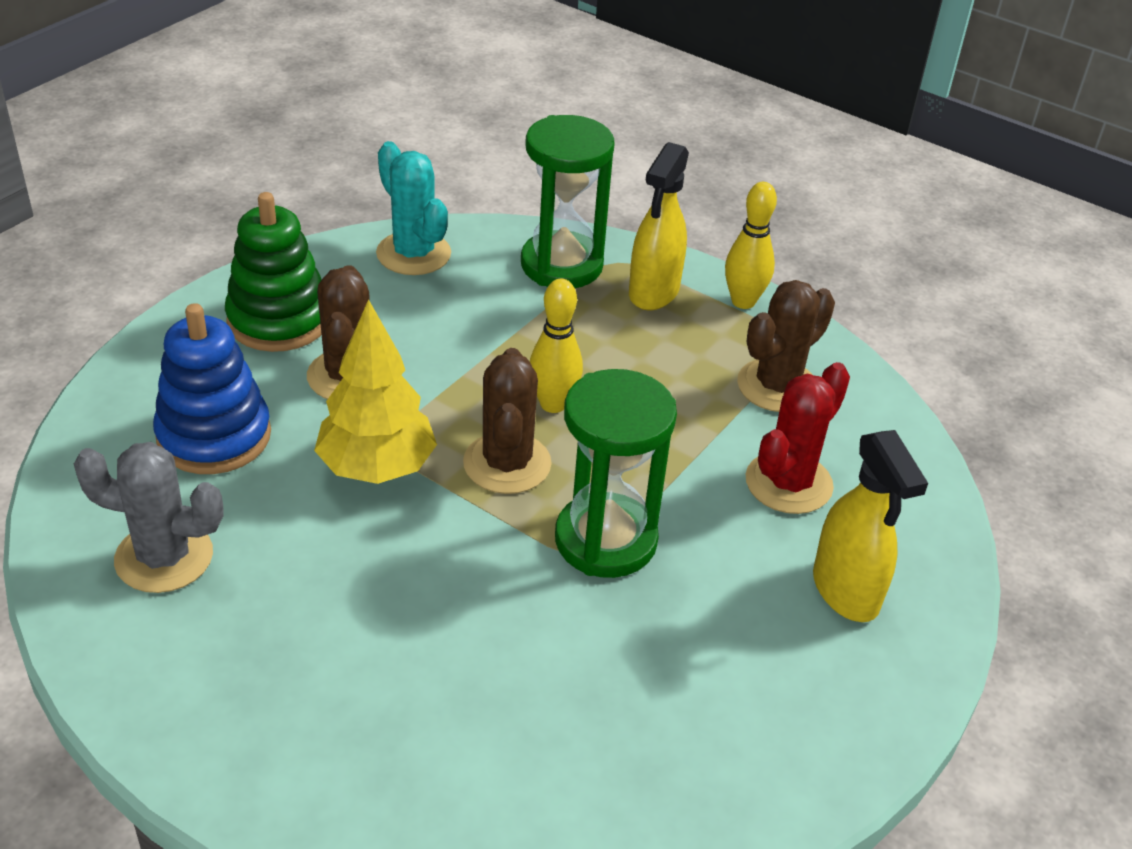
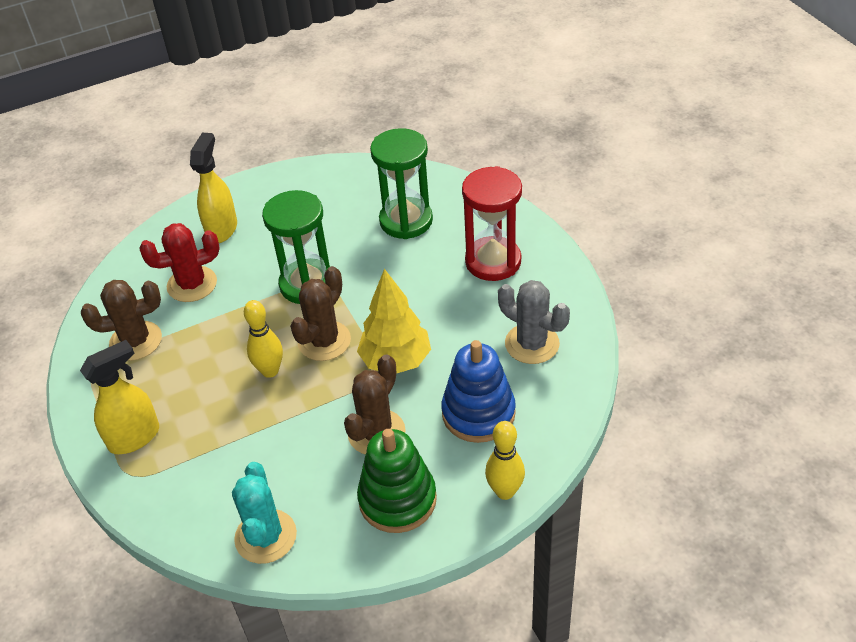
camera: 145 degrees left, 5 degrees up
green hourglass [521,115,615,288] -> green hourglass moved to [370,128,433,239]
yellow bowling pin [725,182,777,309] -> yellow bowling pin moved to [485,421,525,500]
none -> red hourglass [462,166,522,281]

